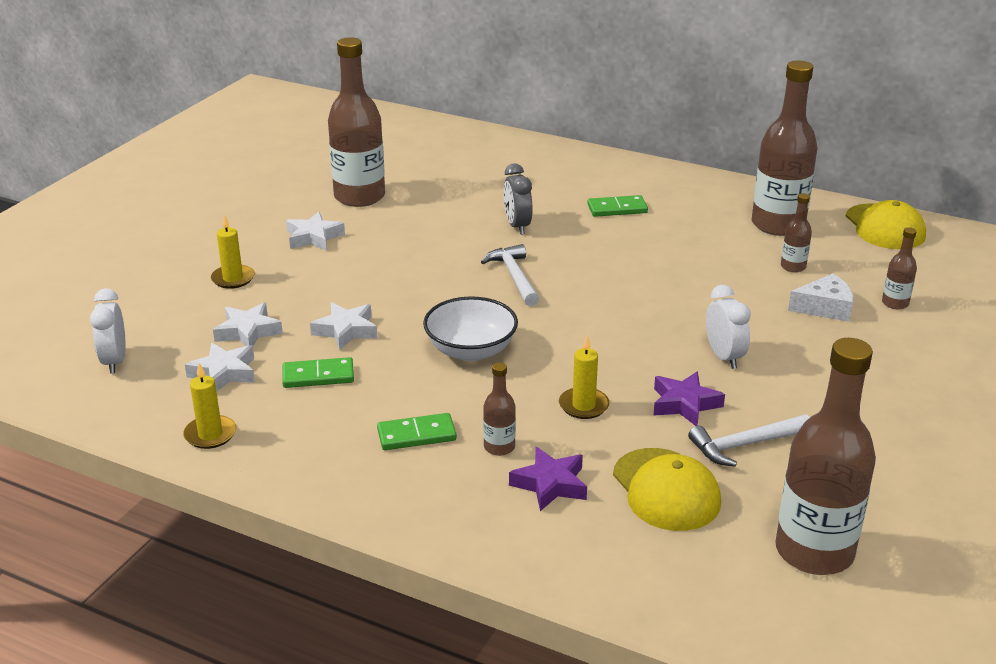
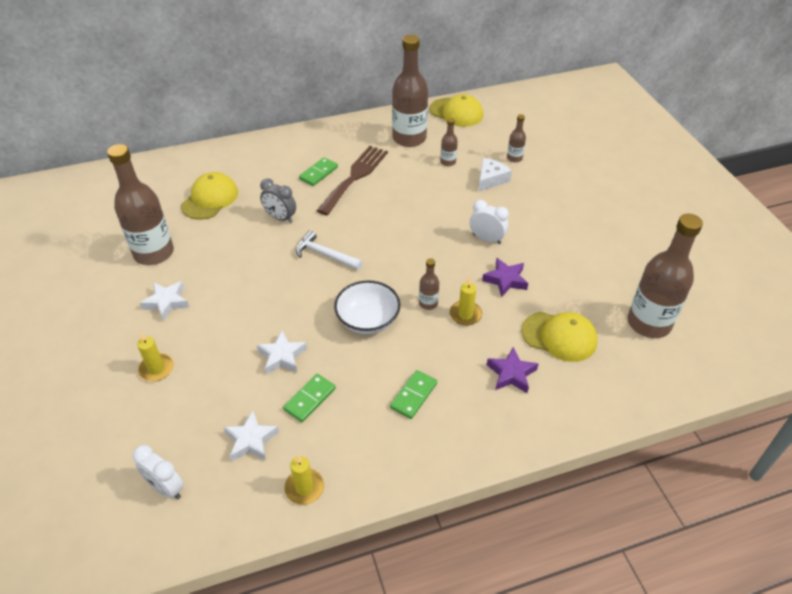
camera: 45 degrees left, 15 degrees up
white star [213,303,283,346] -> none
brown bottle [483,362,516,456] -> brown bottle moved to [419,258,439,310]
white hammer [688,414,810,467] -> none
none -> yellow cap [181,172,238,220]
none -> brown fork [316,146,388,215]

